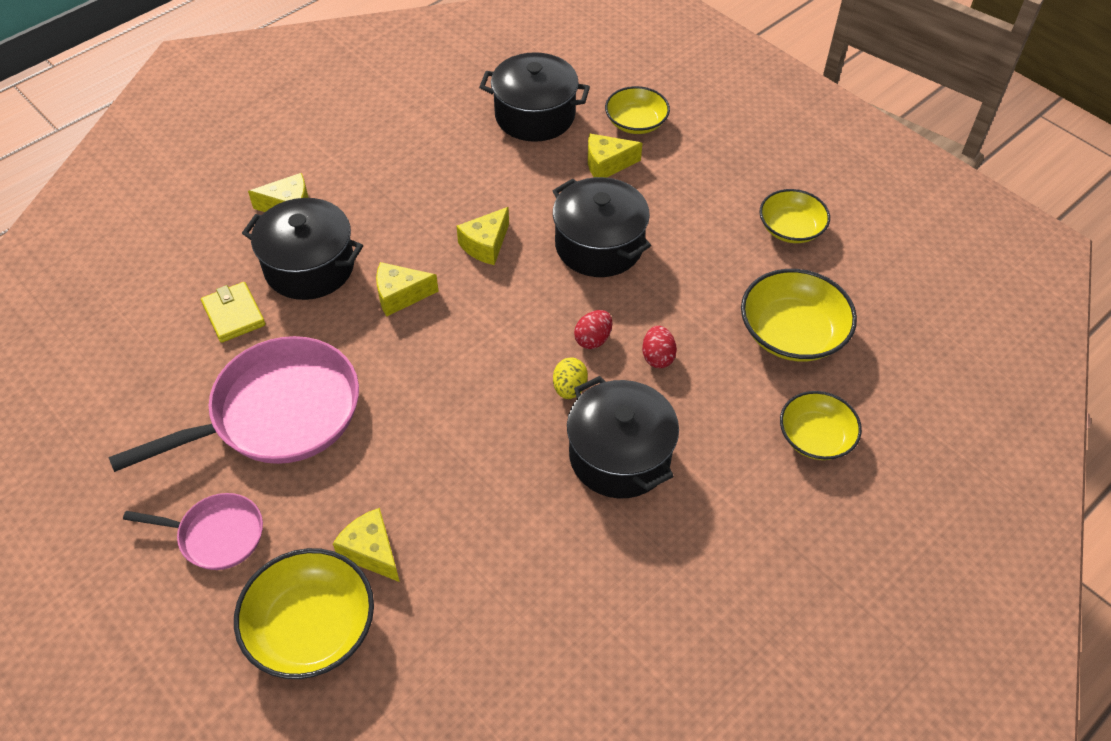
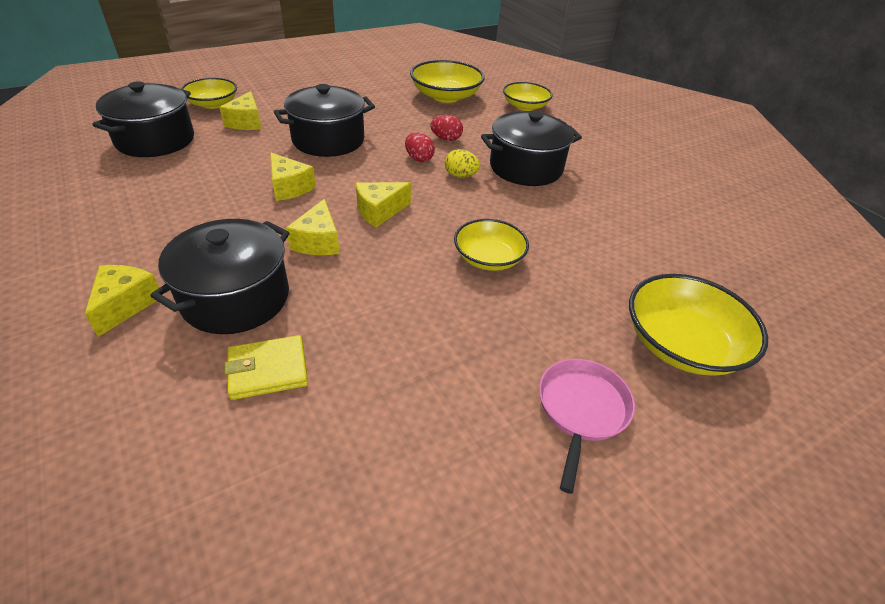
camera: 80 degrees left, 10 degrees down
pink pan [108,336,359,472] -> none
yellow cheese [333,508,400,582] -> yellow cheese moved to [356,182,411,227]
yellow bowl [760,189,830,243] -> yellow bowl moved to [454,219,529,271]

